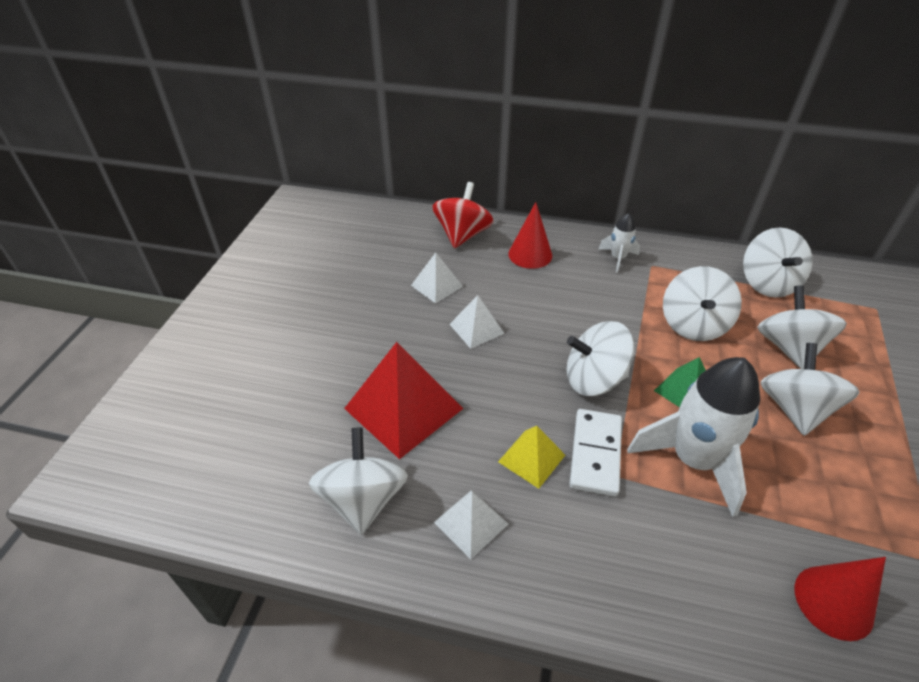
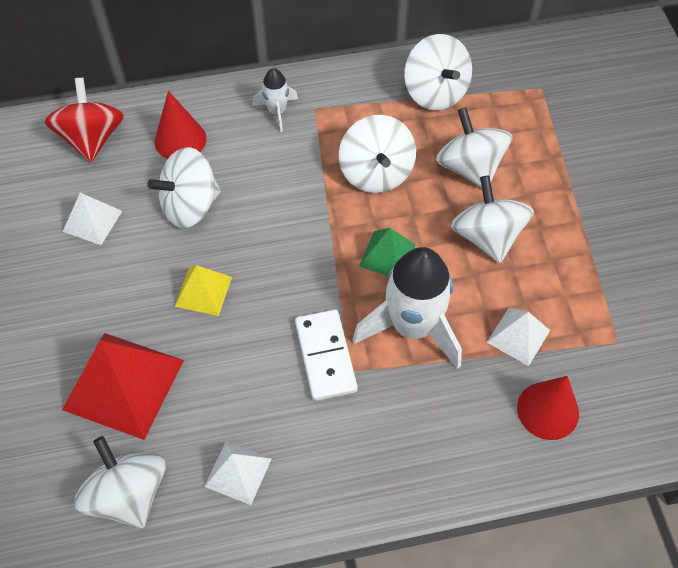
camera: 25 degrees left, 15 degrees up
white pyramid [450,295,505,349] -> white pyramid moved to [487,308,550,366]
yellow pyramid [498,426,565,489] -> yellow pyramid moved to [175,265,232,316]
white spinning top [567,321,634,396] -> white spinning top moved to [147,147,221,228]

